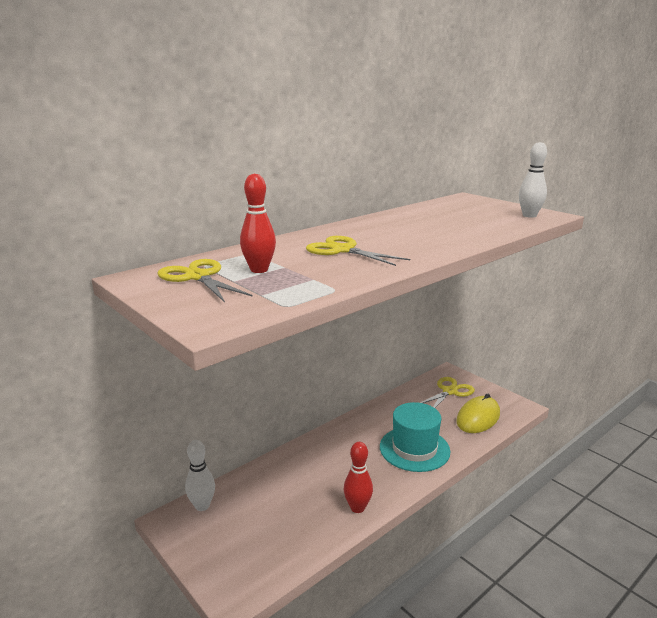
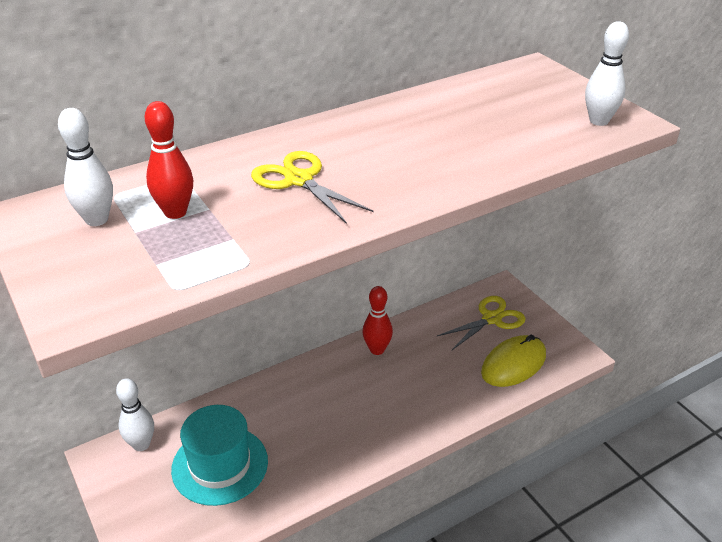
camera: 10 degrees right, 15 degrees up
yellow scissors [157,259,253,302] -> white bowling pin [58,108,113,226]
red bowling pin [344,442,373,513] -> red bowling pin moved to [363,286,393,355]
turquoise hat [380,402,450,472] -> turquoise hat moved to [171,405,268,506]

